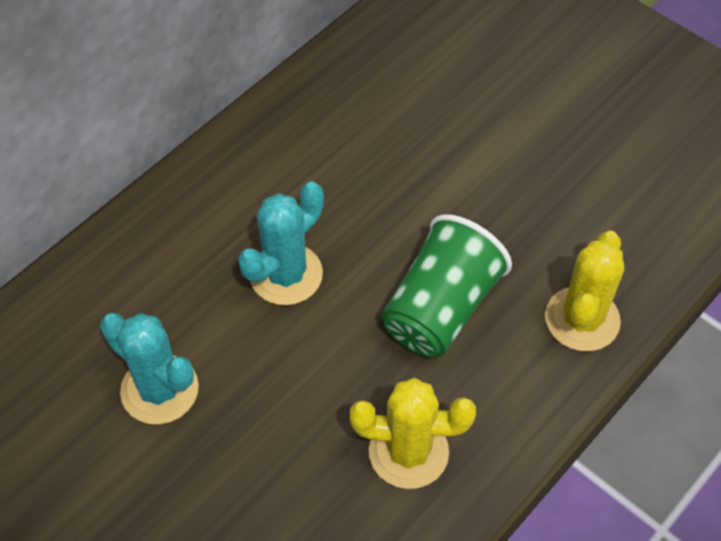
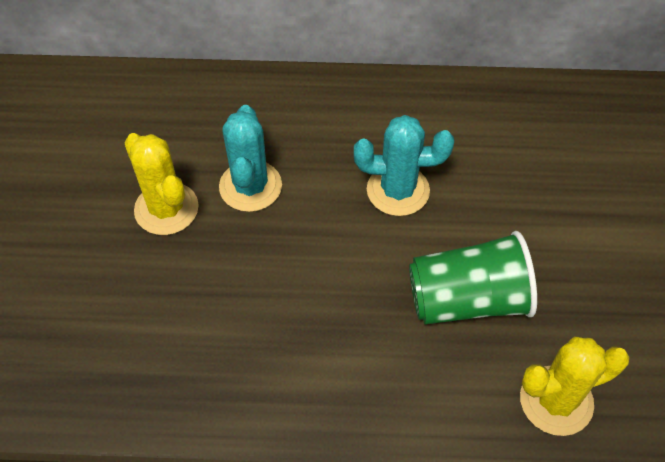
camera: 50 degrees right, 0 degrees up
yellow cactus [350,378,476,489] -> yellow cactus moved to [124,133,199,235]

